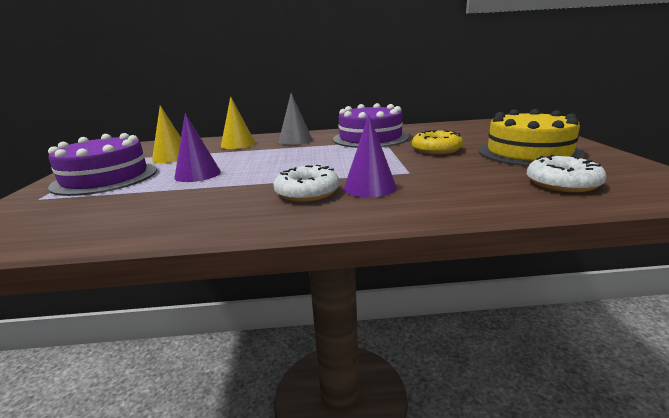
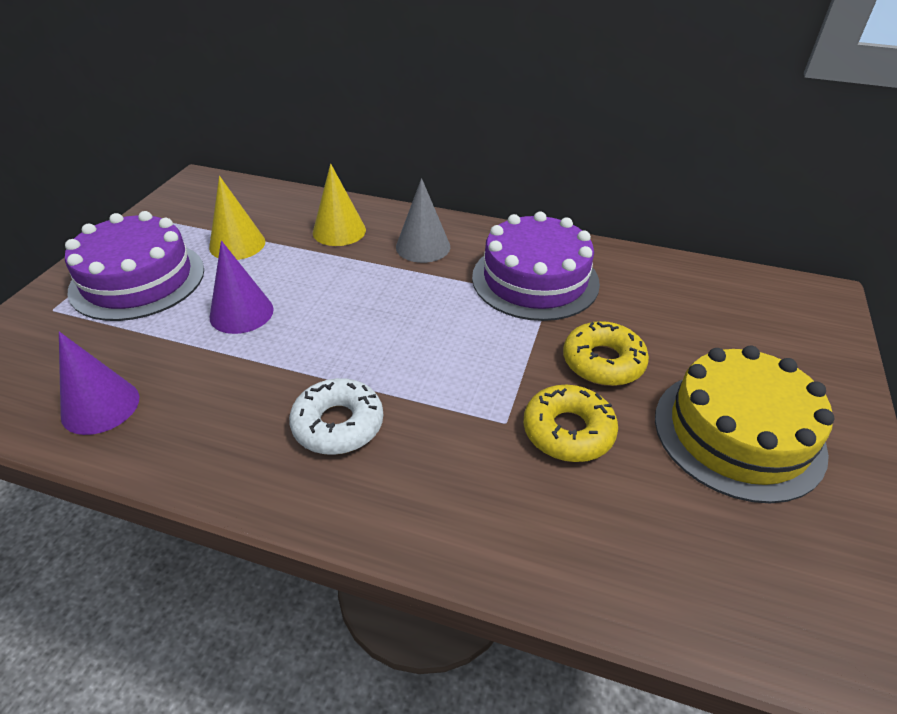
camera: 20 degrees right, 20 degrees up
purple cone [344,115,397,198] -> purple cone moved to [59,331,139,435]
white donut [527,155,607,192] -> none
none -> yellow donut [523,385,618,462]

